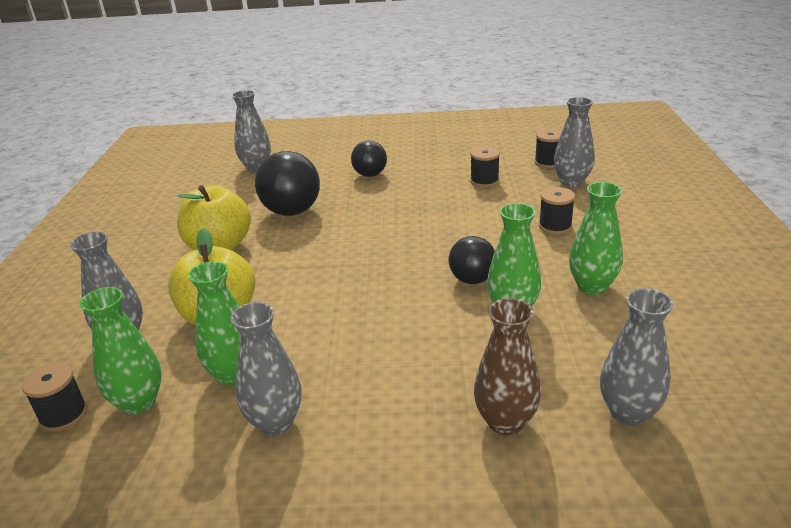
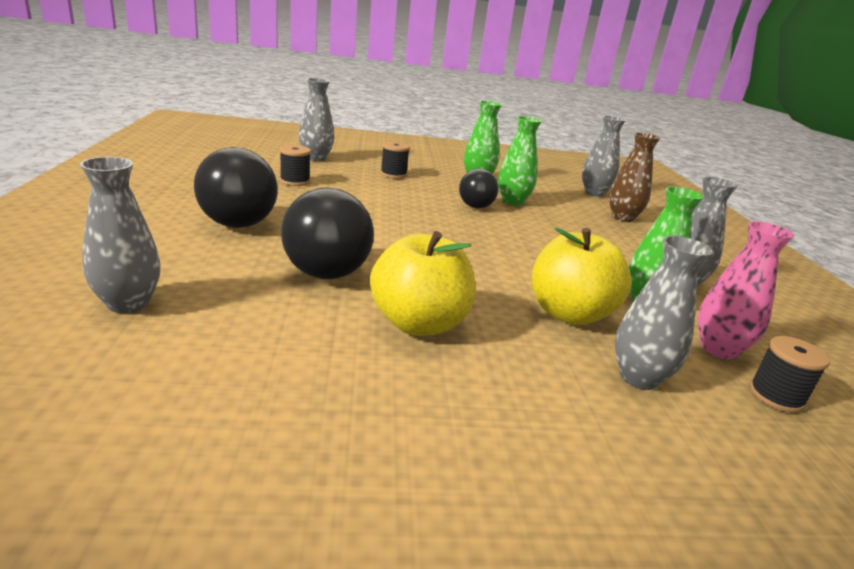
camera: 100 degrees left, 5 degrees down
green vase [80,287,161,415] -> pink vase [698,221,795,359]
black ball [351,140,387,177] -> black ball [194,147,278,228], size x1.61
black spool [535,129,562,168] -> none

